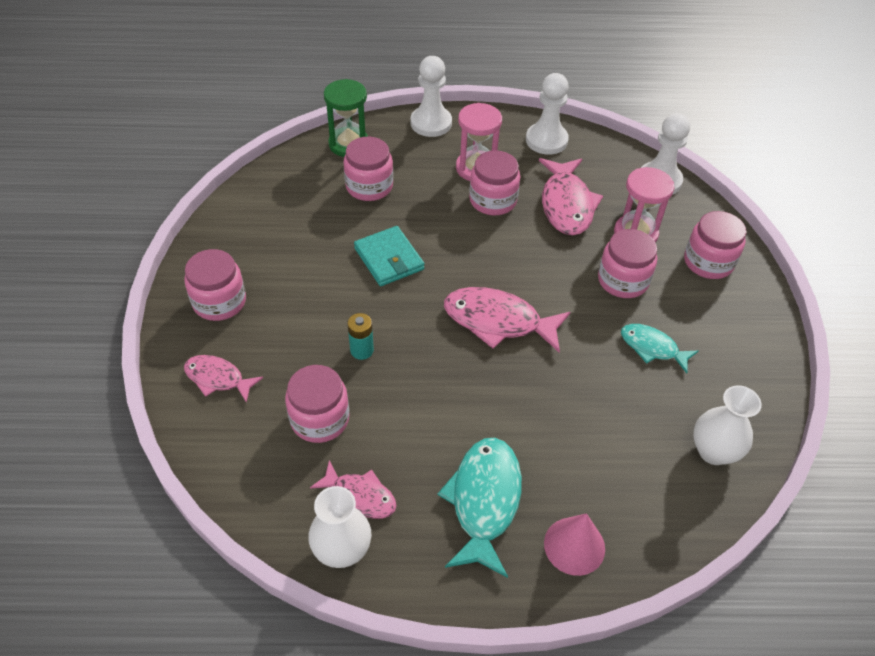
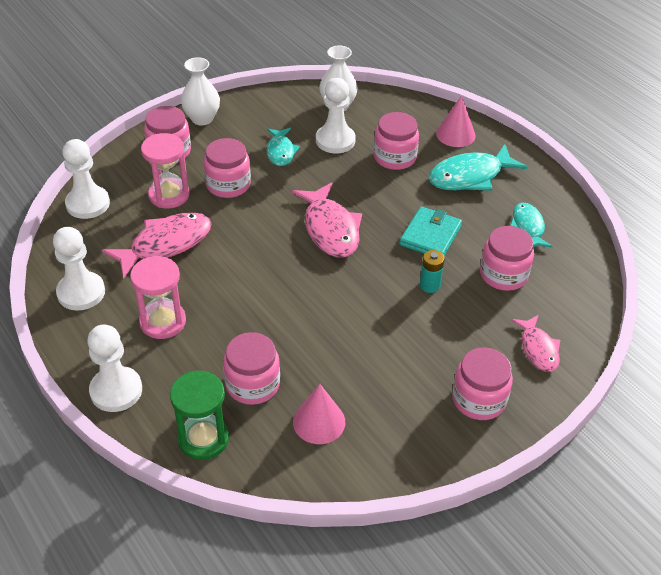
camera: 125 degrees left, 5 degrees down
white vase [308,486,371,568] -> white vase moved to [181,57,220,125]
pink fish [310,460,397,519] -> turquoise fish [510,203,553,248]
turquoise wallet [354,226,424,286] -> turquoise wallet moved to [400,207,462,256]
pink jar [469,150,520,215] -> pink jar moved to [374,112,419,170]
none -> pink cone [293,384,345,444]
none -> white pawn [316,78,356,153]

